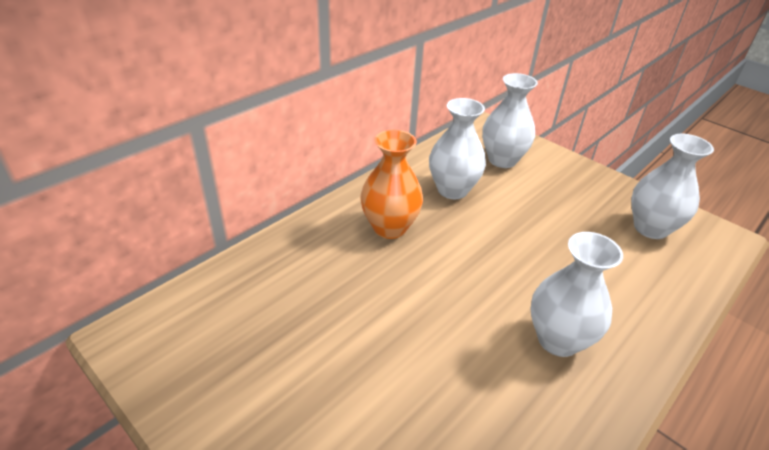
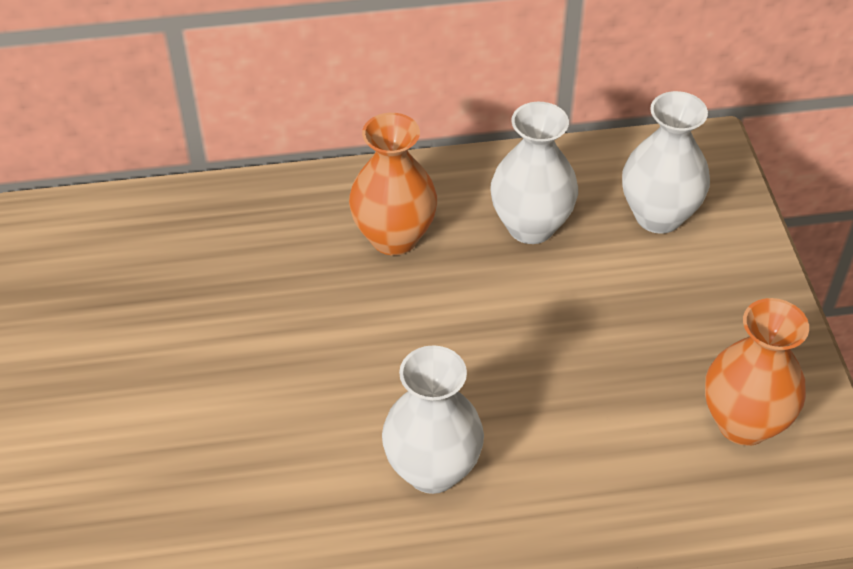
camera: 40 degrees right, 10 degrees up
white vase [631,134,714,239] -> orange vase [705,298,809,446]

